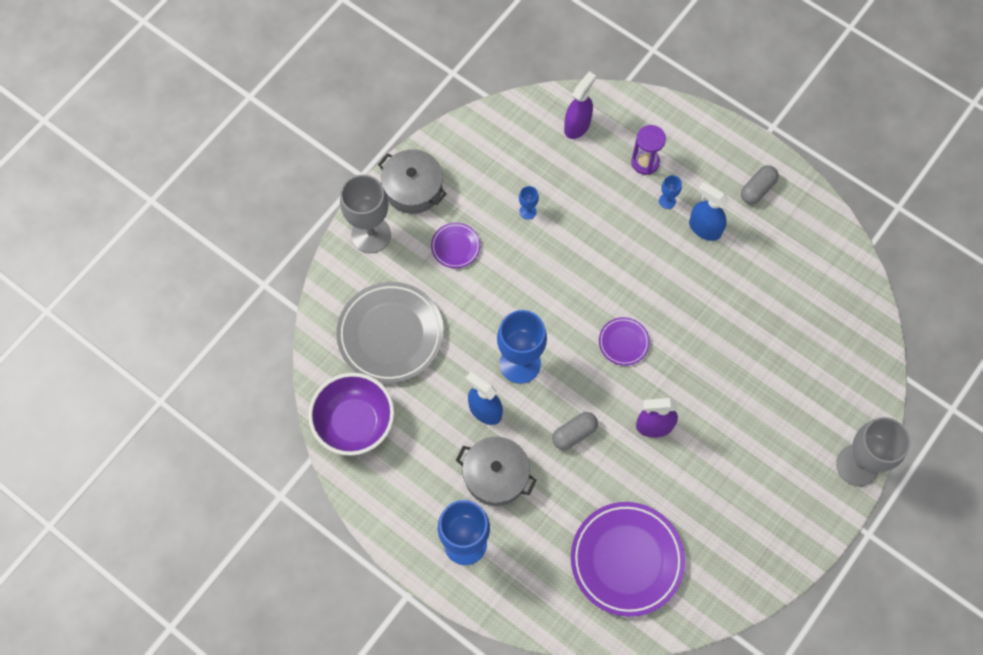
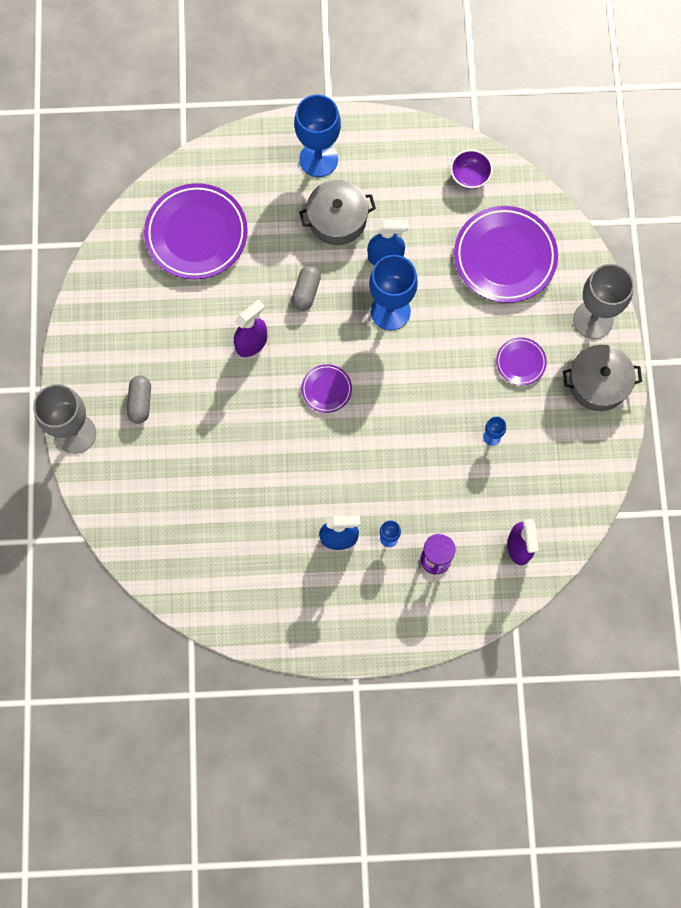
camera: 140 degrees right, 5 degrees up
purple bowl [308,373,394,456] -> purple bowl [450,149,493,189], size x0.54
grey plate [336,282,444,383] -> purple plate [454,206,558,303]
grey capsule [741,165,779,204] -> grey capsule moved to [127,376,151,424]

